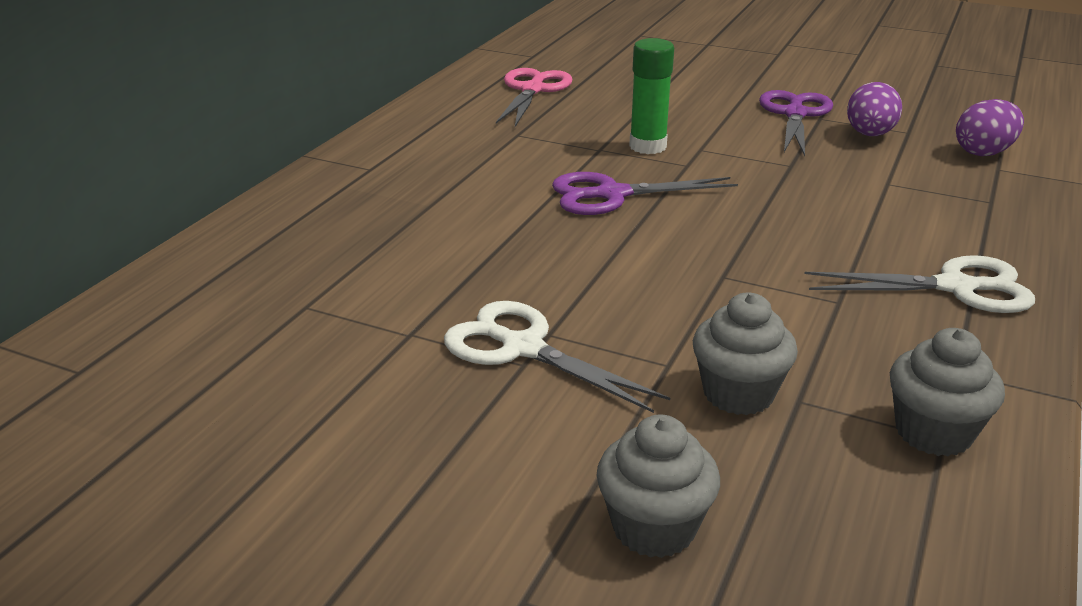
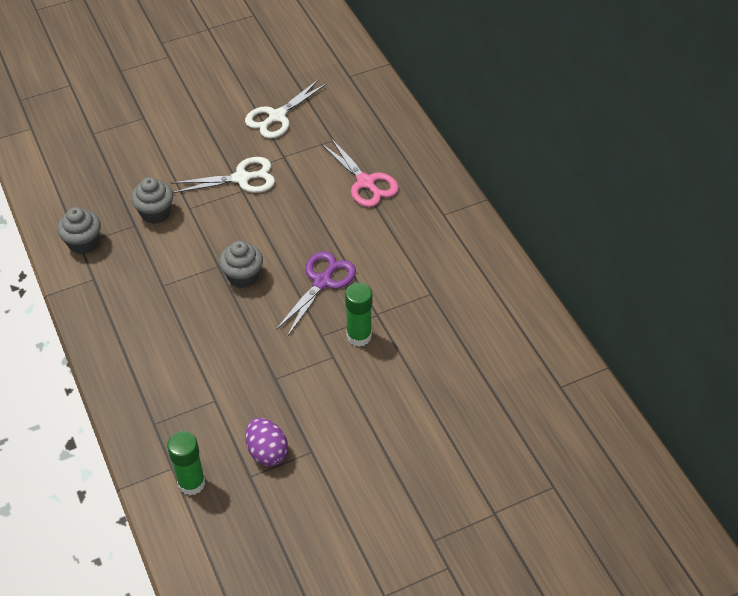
camera: 130 degrees right, 20 degrees up
pink scissors [496,68,572,127] -> pink scissors moved to [321,138,399,207]
grey cupcake [597,414,720,558] -> grey cupcake moved to [219,241,263,288]
purple scissors [759,90,833,156] -> none
white scissors [804,255,1035,313] -> white scissors moved to [245,79,327,139]
purple egg [956,99,1024,156] -> green glue stick [167,431,205,495]

